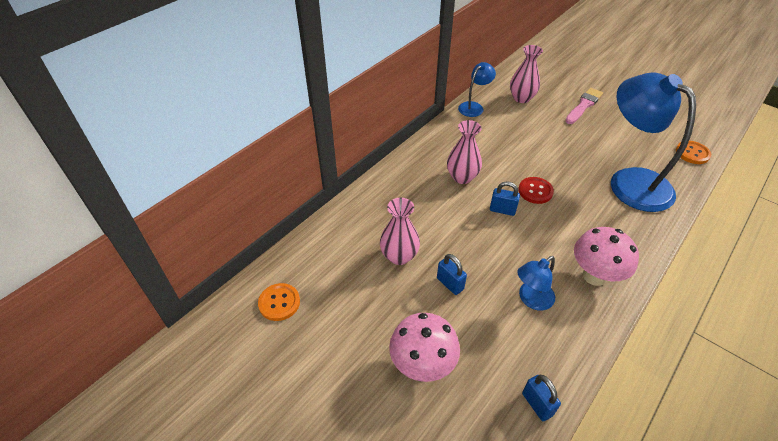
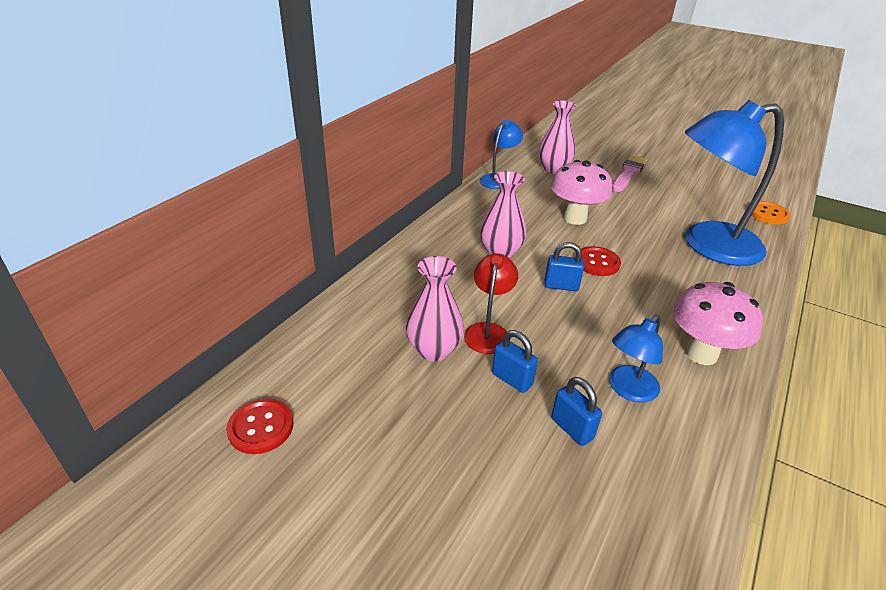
camera: 10 degrees left, 10 degrees down
orange button [258,283,300,321] -> red button [226,398,293,454]
pink mushroom [389,313,460,382] -> pink mushroom moved to [550,160,612,225]
blue padlock [522,375,561,421] -> blue padlock moved to [551,377,602,446]
blue lamp [611,73,696,212] -> blue lamp turned 60 degrees counterclockwise [685,100,784,266]
none -> red lamp [464,253,518,354]

